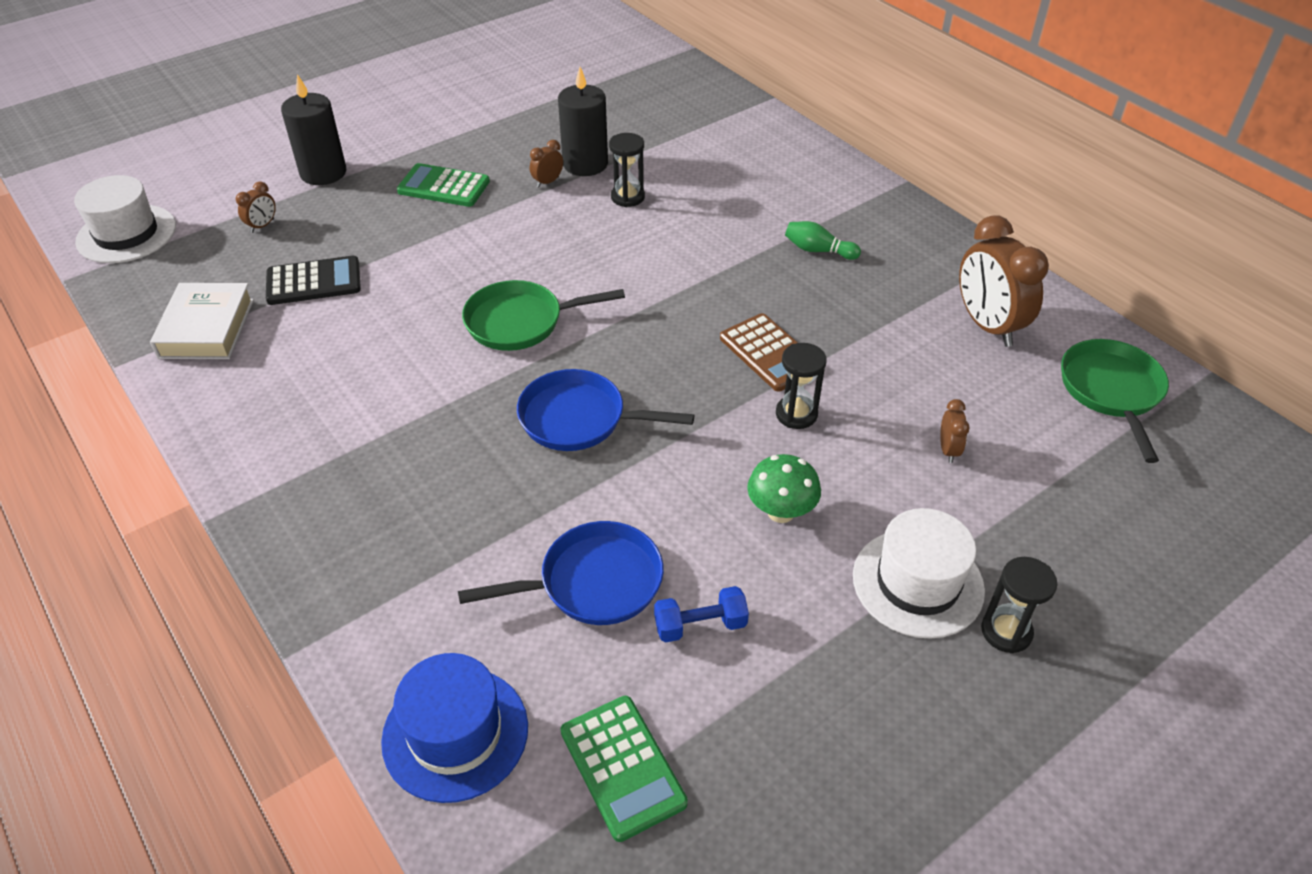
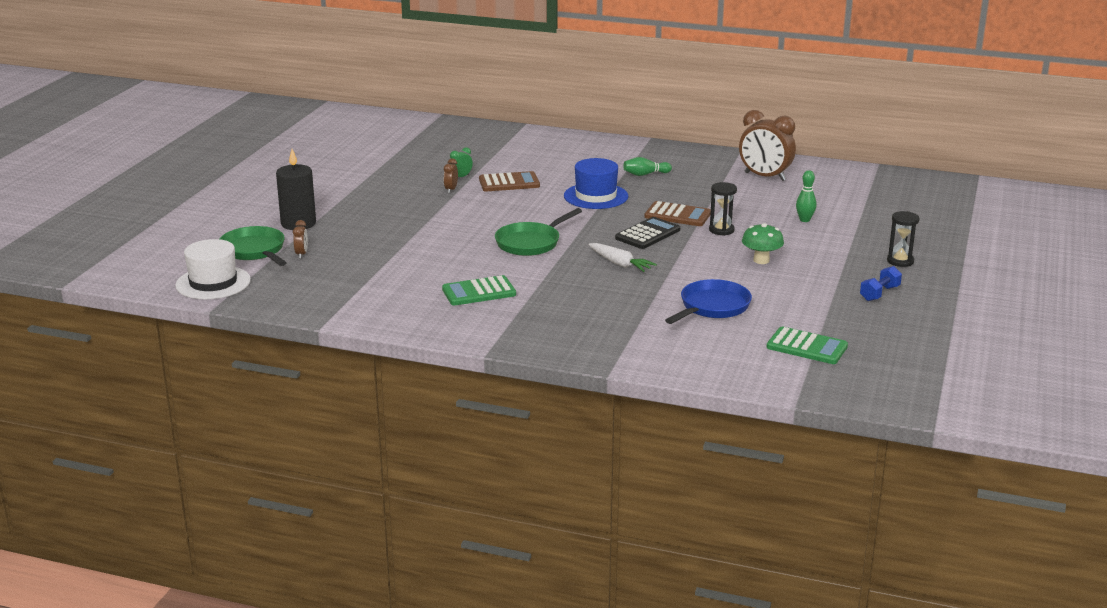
camera: 35 degrees left, 20 degrees down
white book [150,283,254,359] -> none
black calculator [266,256,361,305] -> black calculator moved to [615,217,680,249]
blue hat [381,653,528,803] -> blue hat moved to [564,158,628,209]
green calculator [397,163,490,207] -> green calculator moved to [442,275,516,305]
blue pan [517,369,694,451] -> white carrot [588,243,657,272]
black candle [558,67,608,176] -> green clock [450,147,473,177]
black hourglass [609,133,645,207] -> brown calculator [479,171,540,192]
blue dumbbell [654,586,749,642] -> blue dumbbell moved to [860,266,902,301]
white hat [853,508,985,639] -> none
brown clock [940,399,970,463] -> green bowling pin [796,170,816,222]
green pan [1061,339,1169,463] -> green pan moved to [220,226,287,266]

